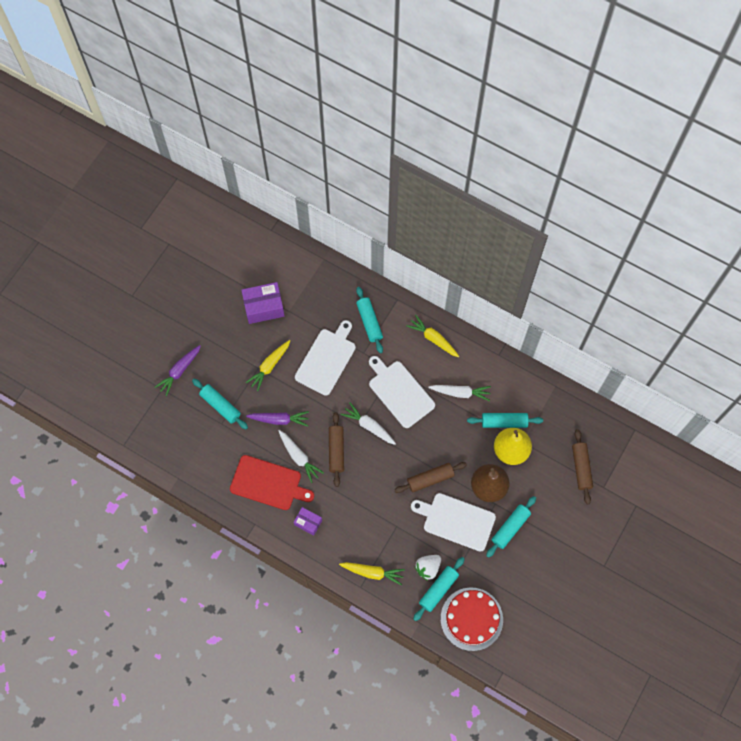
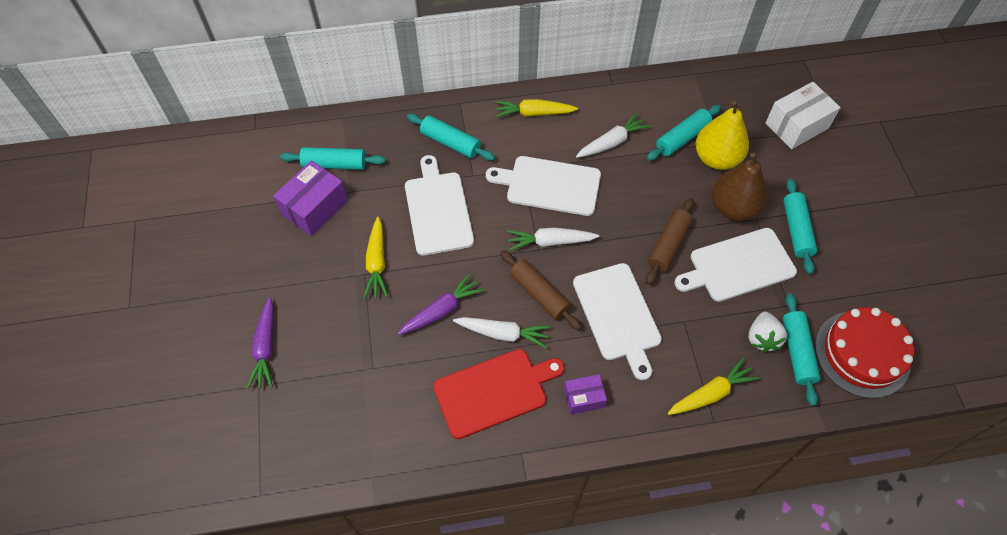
camera: 40 degrees left, 10 degrees down
turquoise rolling pin [192,379,248,429] -> turquoise rolling pin moved to [280,147,385,170]
brown rolling pin [572,429,593,504] -> white box [765,82,841,149]
none -> white cutting board [573,263,662,380]

